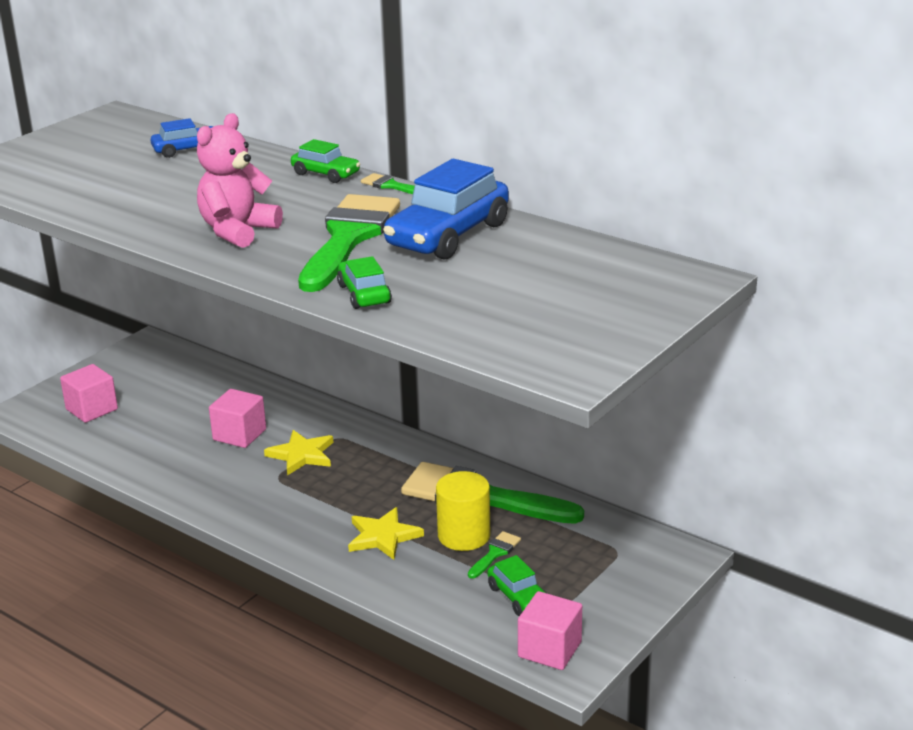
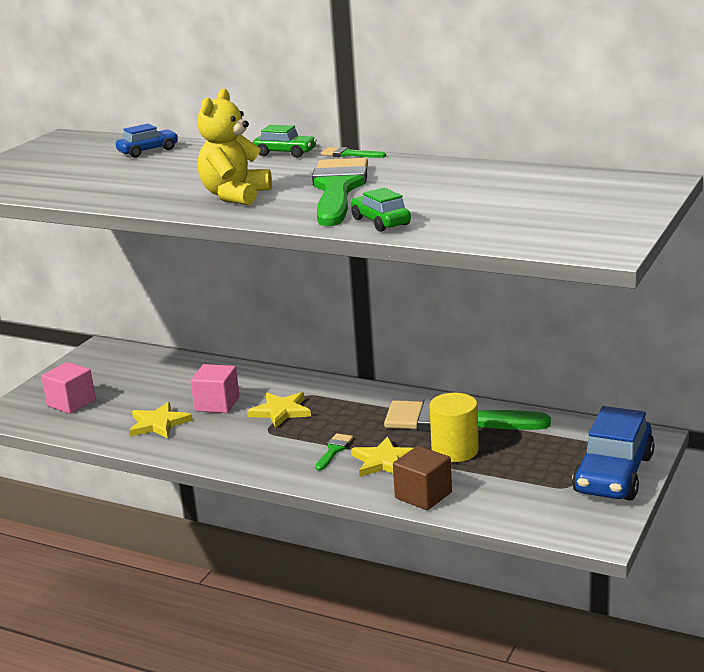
camera: 10 degrees left, 5 degrees down
pink teddy bear [197,113,283,248] -> yellow teddy bear [197,89,272,205]
blue car [383,159,509,260] -> blue car moved to [572,406,655,501]
green brush [468,531,521,579] -> green brush moved to [315,433,353,471]
green car [487,555,546,616] -> none
pink cube [518,591,582,670] -> none
none -> yellow star [129,402,193,439]
none -> brown cube [393,446,452,510]

